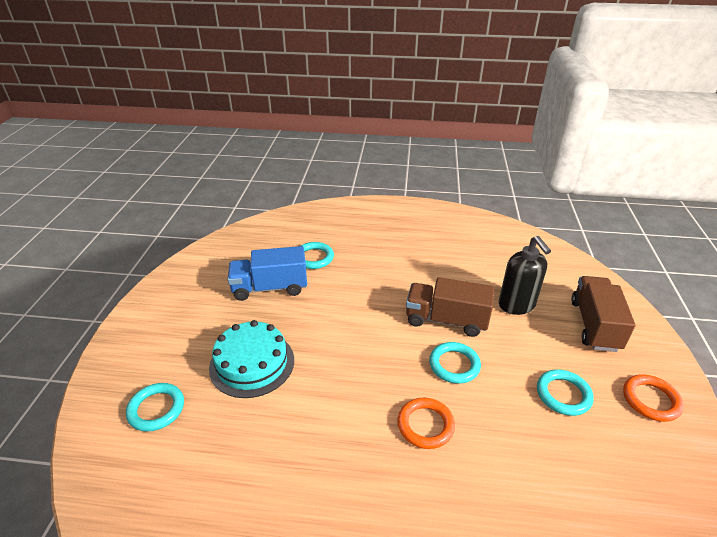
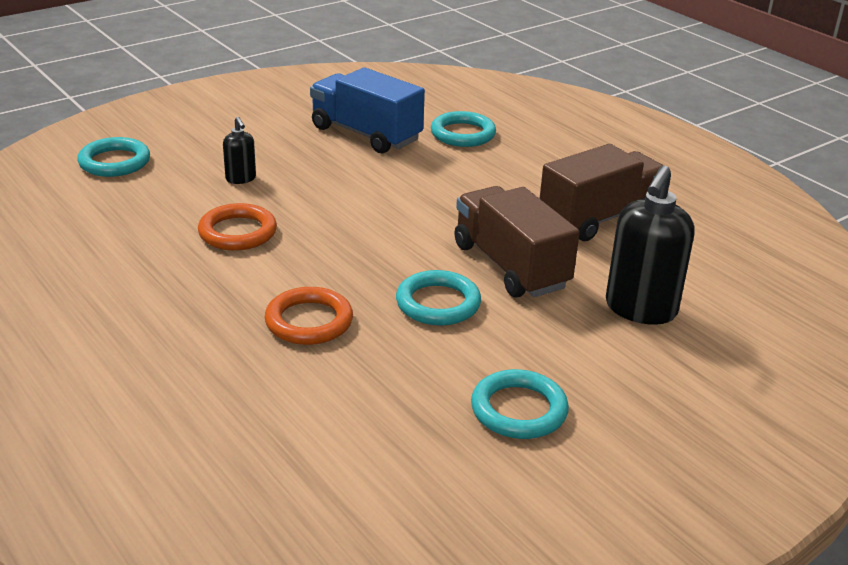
camera: 45 degrees right, 5 degrees down
turquoise cake [209,320,294,398] -> black soap dispenser [223,117,256,184]
brown truck [571,276,636,352] -> brown truck moved to [540,144,664,241]
orange ring [623,374,684,422] -> orange ring moved to [198,203,277,251]

